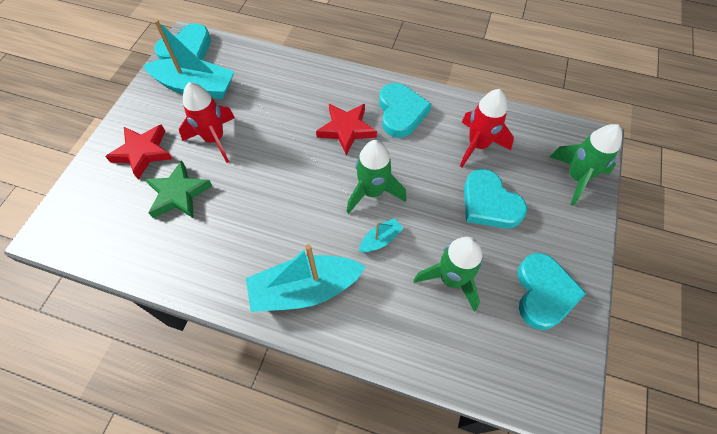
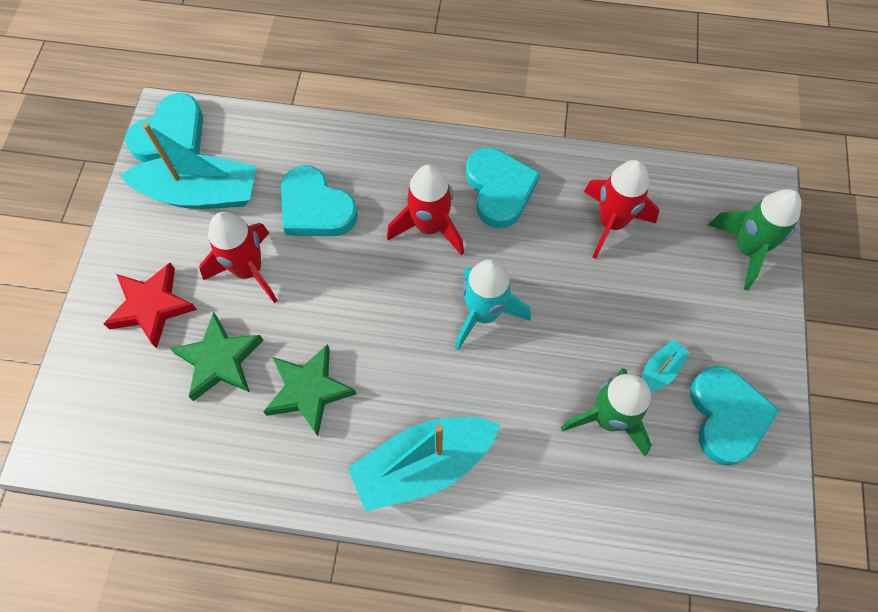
camera: 10 degrees left, 5 degrees up
red star [316,104,377,155] -> red rocket [387,165,464,256]
green rocket [347,140,407,214] -> turquoise rocket [455,259,531,350]
turquoise boat [359,218,404,252] -> turquoise boat moved to [641,339,690,392]
turquoise heart [464,169,527,229] -> turquoise heart moved to [281,165,358,236]
none -> green star [263,344,356,436]

